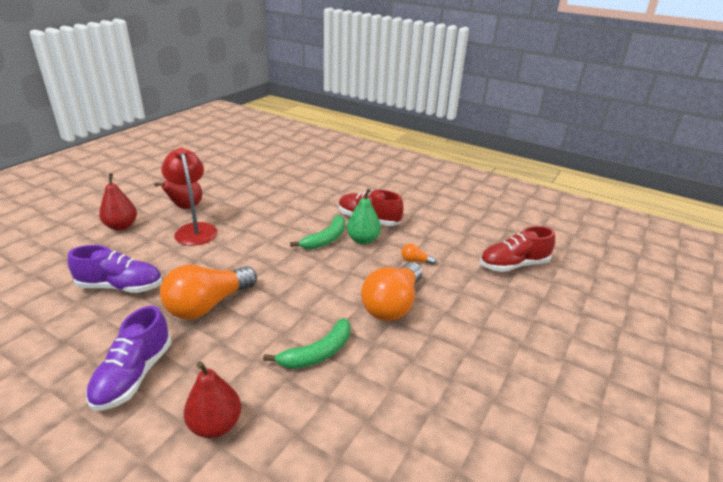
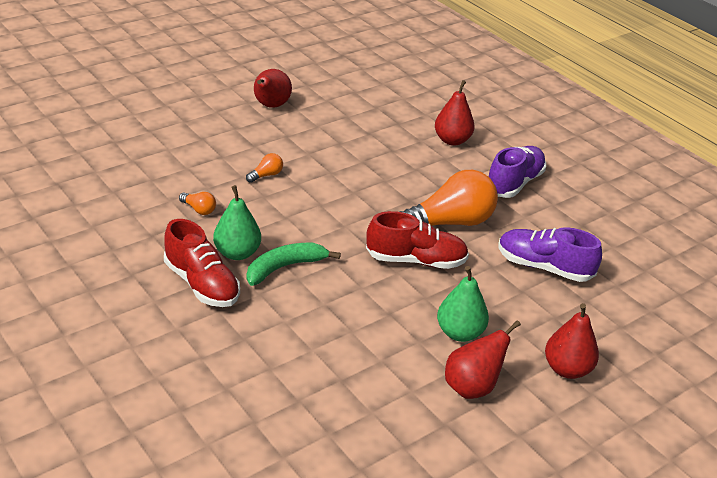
camera: 160 degrees left, 5 degrees up
red lamp [161,148,218,246] -> green pear [437,266,489,342]
green banana [263,318,350,369] -> none
orange light bulb [361,262,422,321] -> orange light bulb [246,153,283,183], size x0.41
red shoe [480,226,555,272] -> red shoe moved to [366,211,469,269]
none -> red pear [254,69,292,108]

